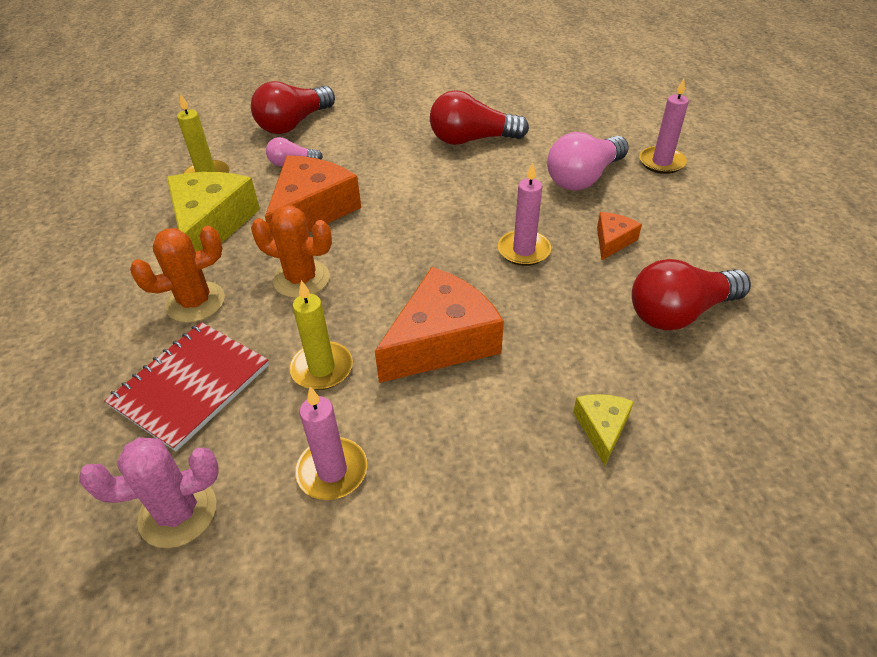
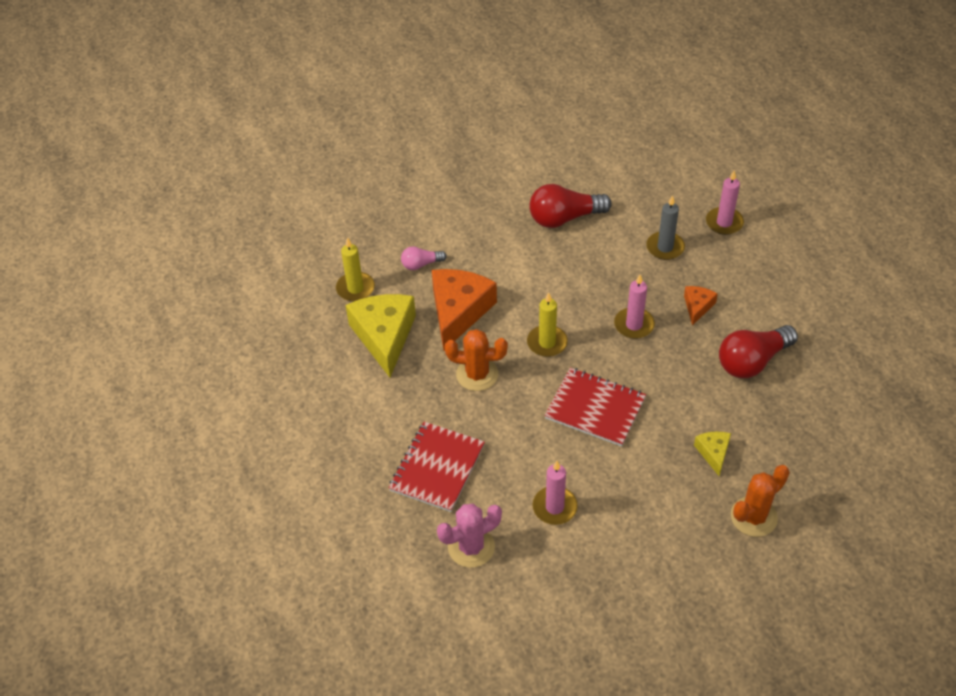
camera: 10 degrees left, 5 degrees up
orange cactus [130,226,225,323] -> orange cactus moved to [731,465,790,537]
red light bulb [251,81,335,134] -> none
yellow candle [289,280,353,390] -> yellow candle moved to [527,292,568,357]
orange cheese [375,267,504,383] -> red notebook [545,367,646,447]
pink light bulb [547,132,629,191] -> grey candle [646,195,685,260]

